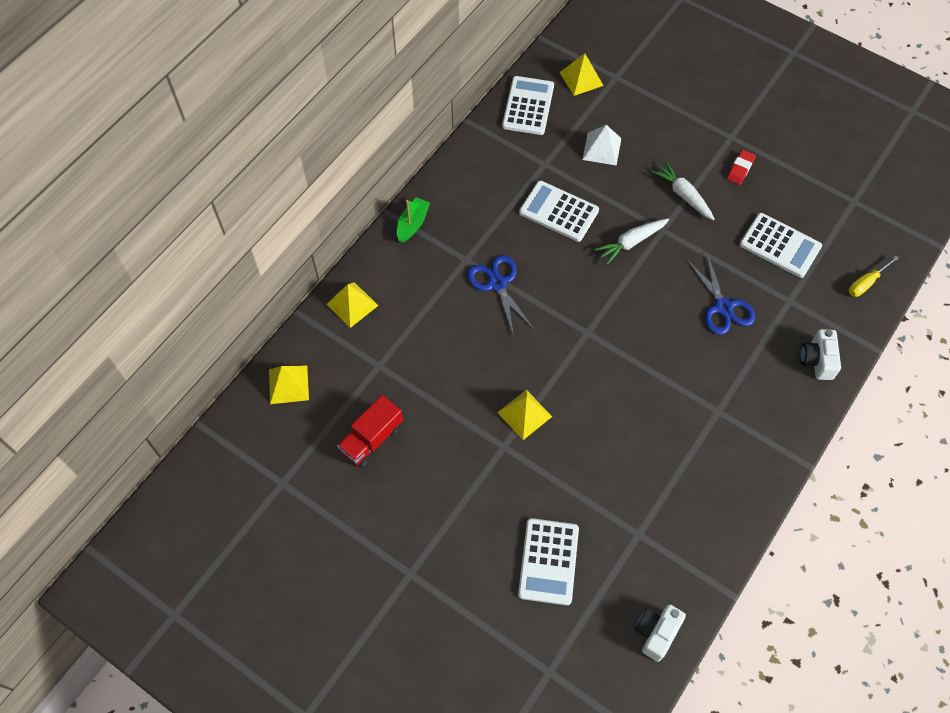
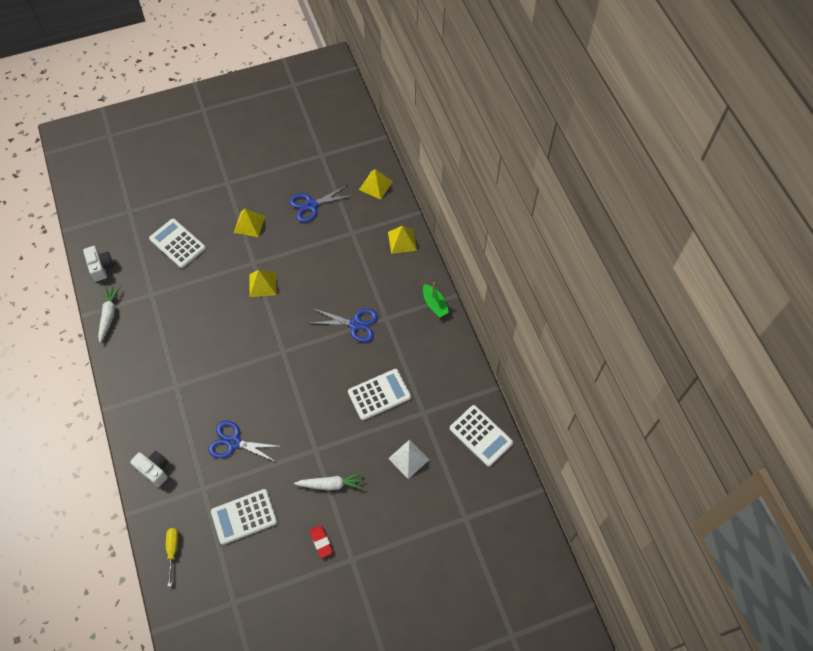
camera: 125 degrees right, 0 degrees up
red truck [337,395,403,468] -> blue scissors [290,185,354,223]
yellow pyramid [560,53,604,96] -> yellow pyramid moved to [234,209,265,237]
white carrot [595,218,669,265] -> white carrot moved to [98,286,120,343]

